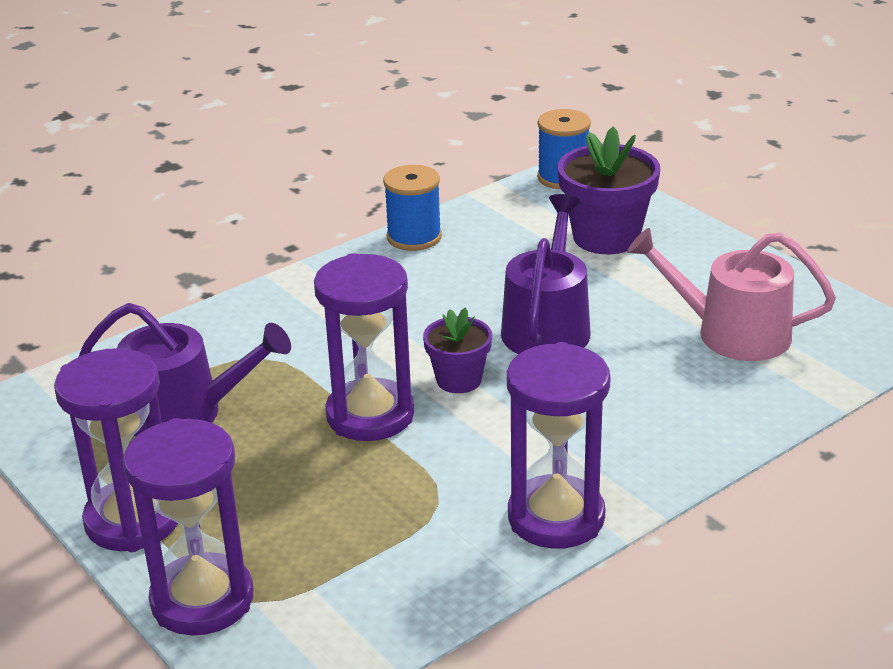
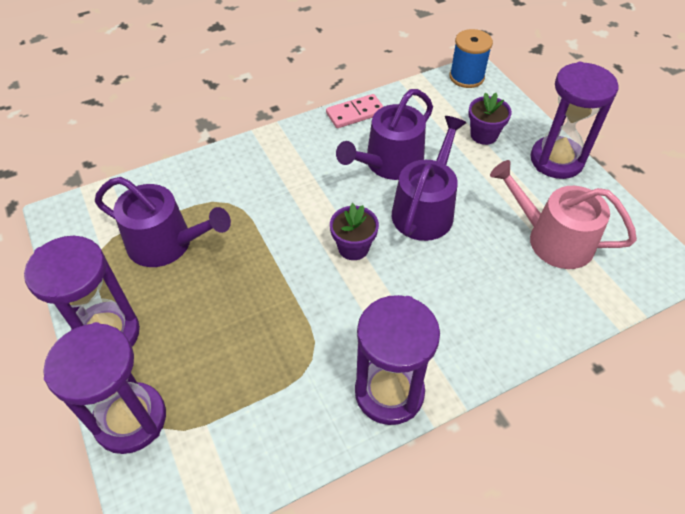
camera: 10 degrees right, 20 degrees up
purple hourglass [314,253,414,441] -> purple hourglass moved to [530,62,619,179]
blue spool [383,165,442,251] -> pink domino [326,94,384,128]
purple flower pot [558,127,660,254] -> purple flower pot [468,92,512,145], size x0.59
none -> purple watering can [336,89,433,180]

